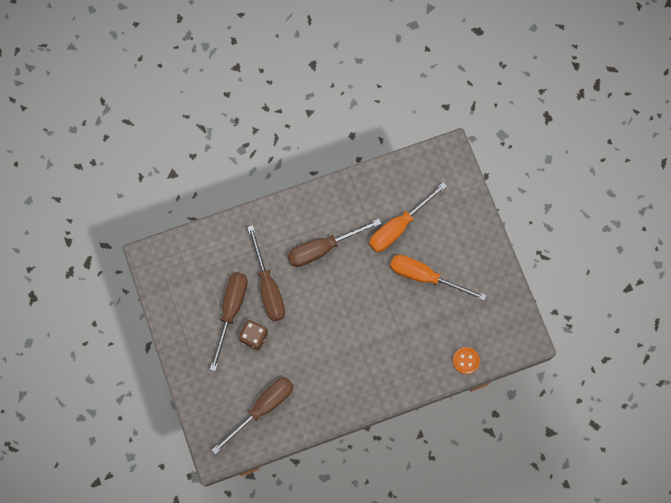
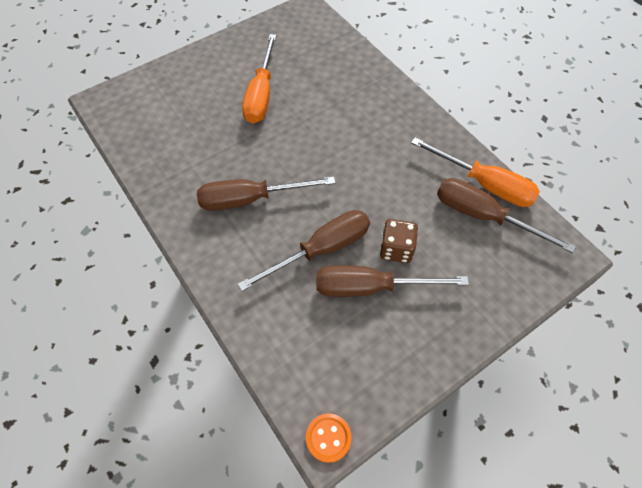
camera: 105 degrees left, 15 degrees down
brown screwdriver [288,219,382,267] -> brown screwdriver turned 120 degrees clockwise [197,177,335,211]
orange screwdriver [369,182,447,252] -> orange screwdriver moved to [411,138,540,207]
orange button [453,347,480,374] -> orange button moved to [306,413,352,463]

